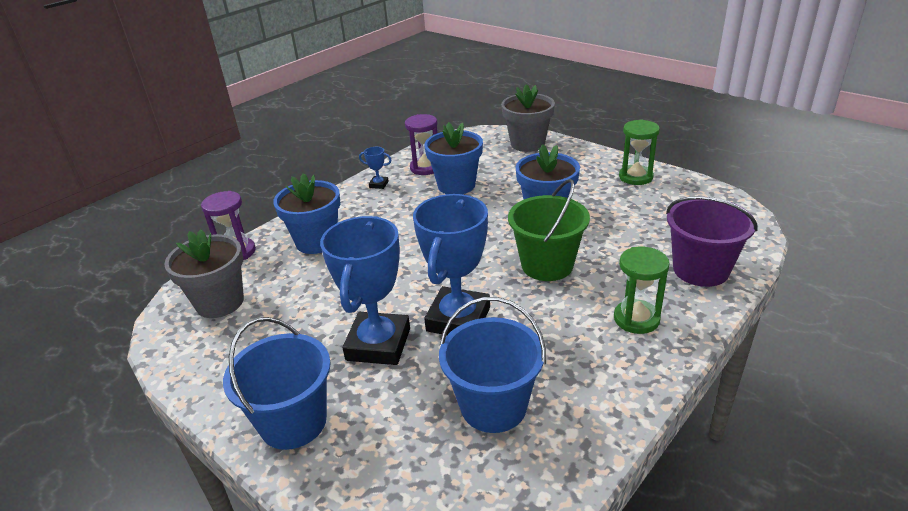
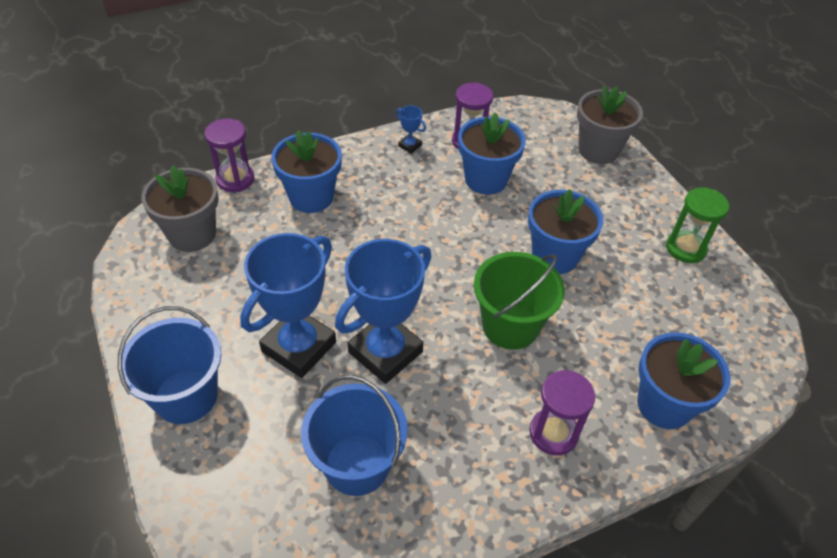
camera: 20 degrees right, 15 degrees up
green hourglass [614,247,670,334] -> purple hourglass [529,370,595,455]
purple bucket [666,196,758,287] -> blue flower pot [637,332,730,429]

